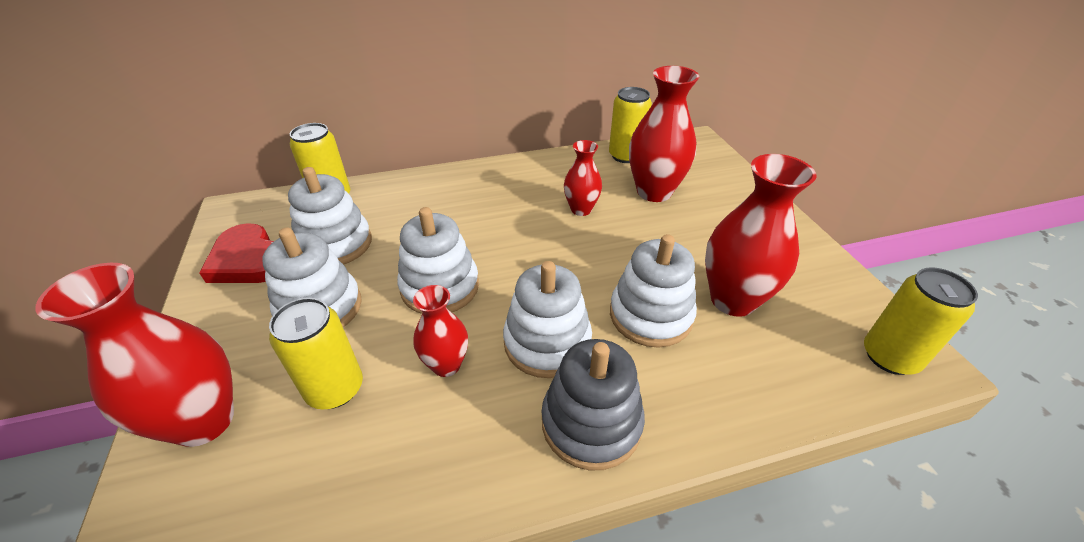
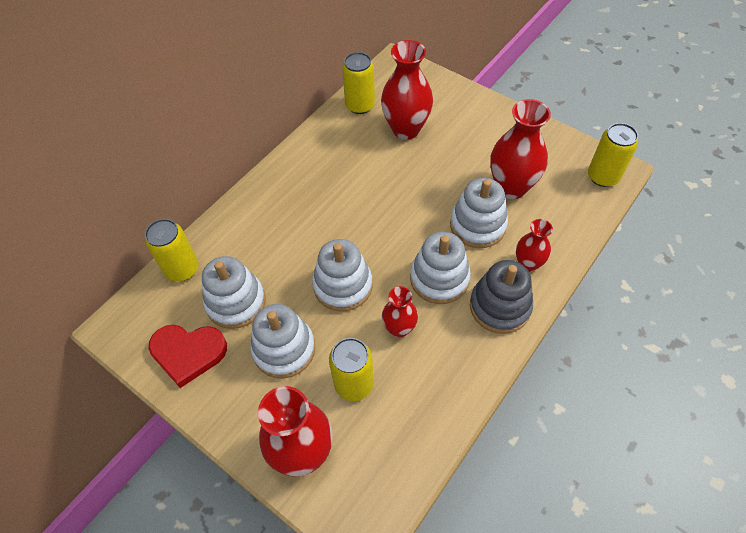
camera: 35 degrees left, 15 degrees up
red vase [564,140,602,216] -> red vase moved to [516,219,553,272]

